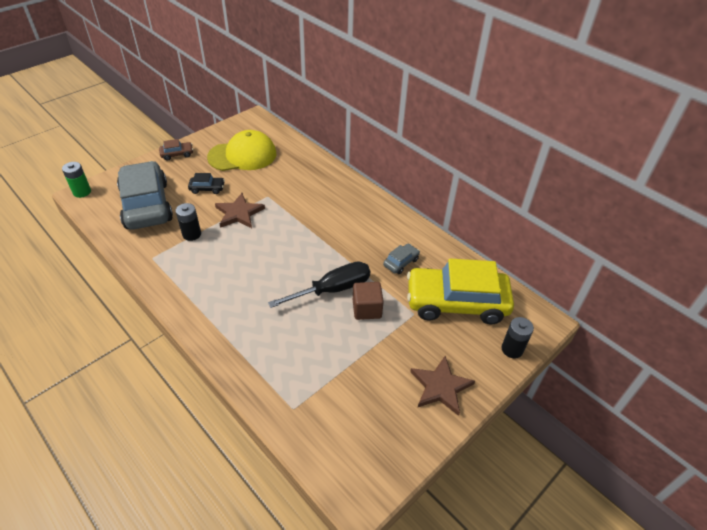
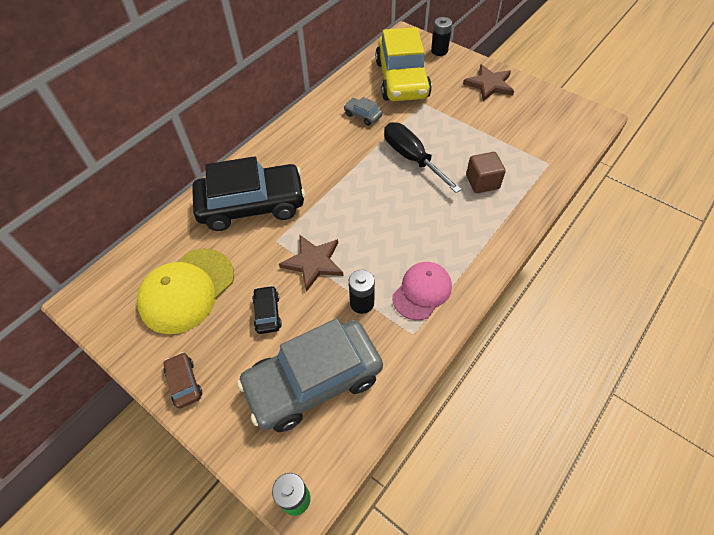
camera: 95 degrees left, 10 degrees up
yellow cap [207,130,276,171] -> yellow cap turned 120 degrees counterclockwise [137,249,234,334]
brown cube [353,282,384,320] -> brown cube moved to [466,152,506,193]
none -> black car [192,156,306,231]
none -> pink cap [392,262,452,320]

